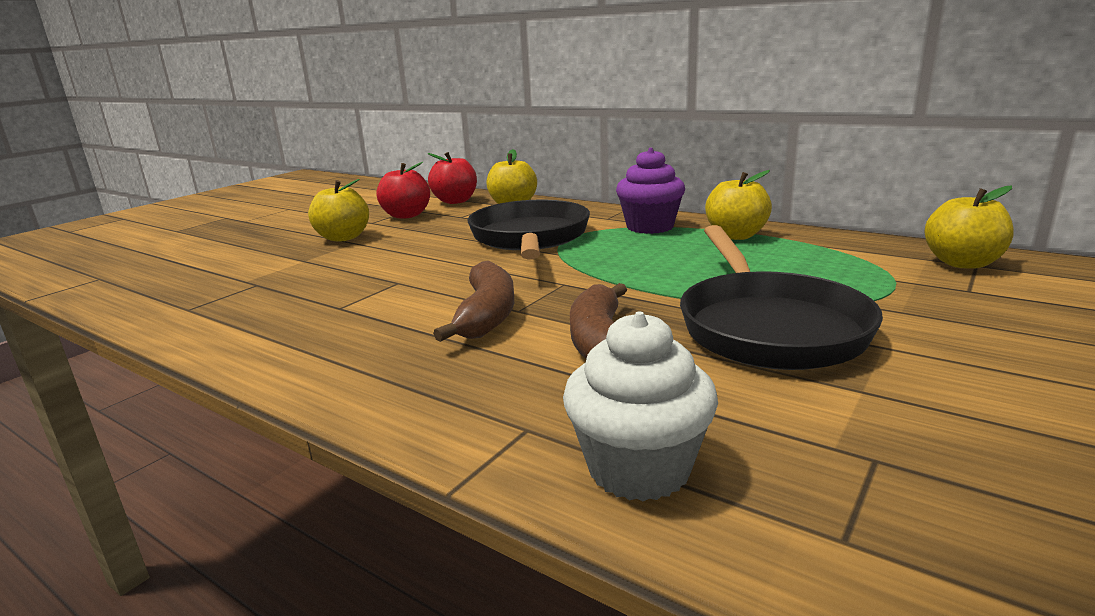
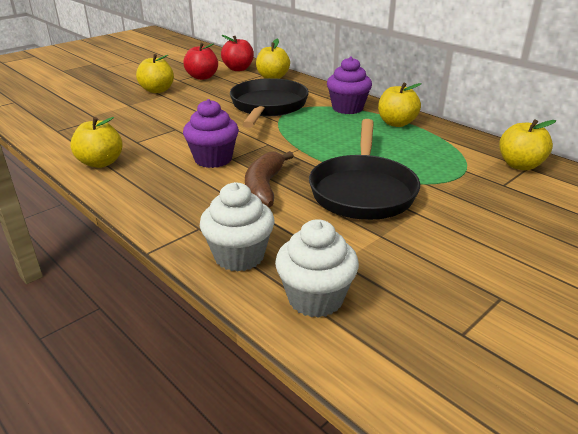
camera: 10 degrees right, 10 degrees up
brown banana [433,261,514,342] -> purple cupcake [183,99,239,168]
none -> yellow apple [70,117,123,168]
none -> white cupcake [275,219,359,318]

